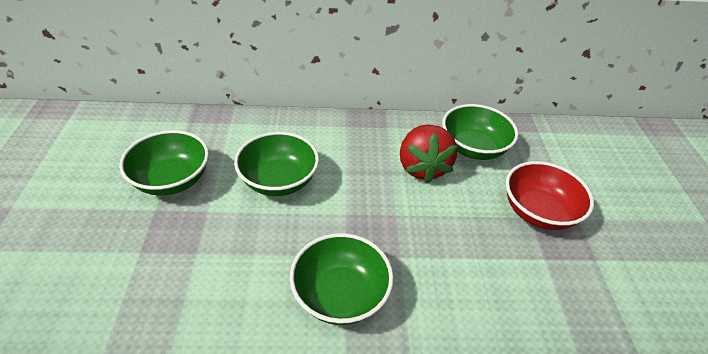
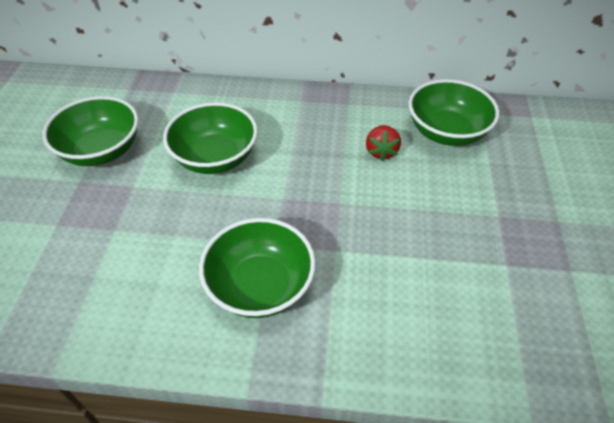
camera: 10 degrees right, 5 degrees up
red strawberry [400,125,457,183] -> red strawberry [366,125,401,161], size x0.53
red bowl [506,161,594,230] -> none

